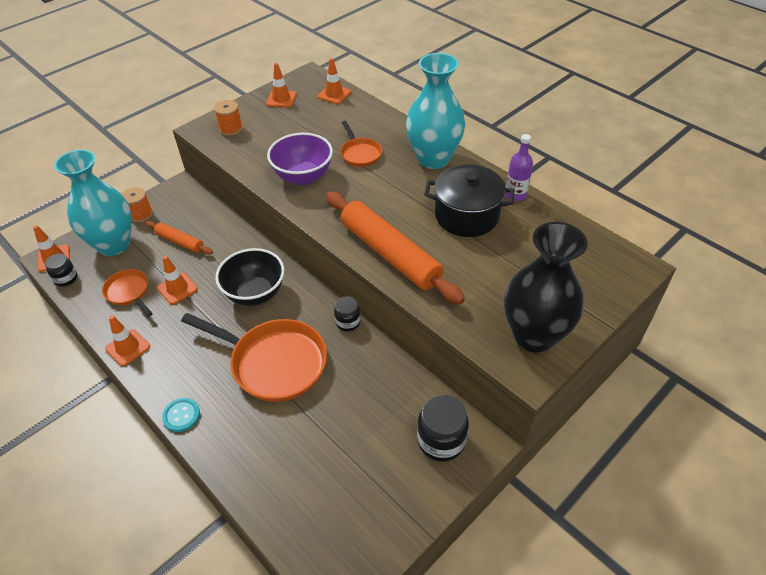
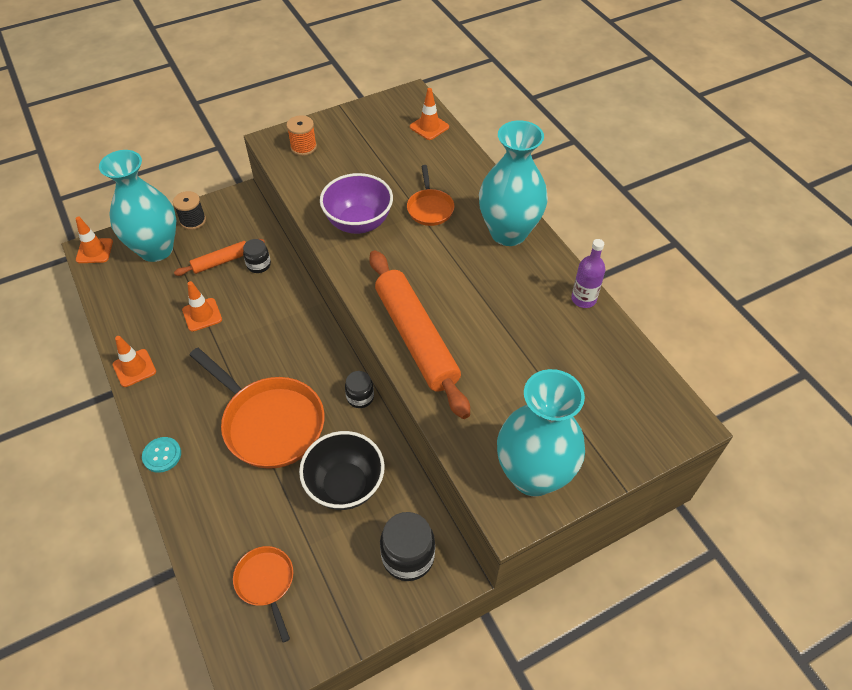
camera: 15 degrees right, 5 degrees up
black jar [45,254,78,287] -> black jar moved to [243,239,271,273]
orange pan [102,269,153,317] -> orange pan moved to [233,546,293,643]
orange spool [122,187,153,222] -> black spool [173,191,206,230]
orange rolling pin [145,221,213,255] -> orange rolling pin turned 75 degrees counterclockwise [174,239,265,276]
black bowl [215,248,284,306] -> black bowl moved to [299,431,385,510]
orange traffic cone [266,63,297,108] -> none
black pot [424,164,514,237] -> none
black vase [504,222,588,353] -> turquoise vase [497,369,585,497]

